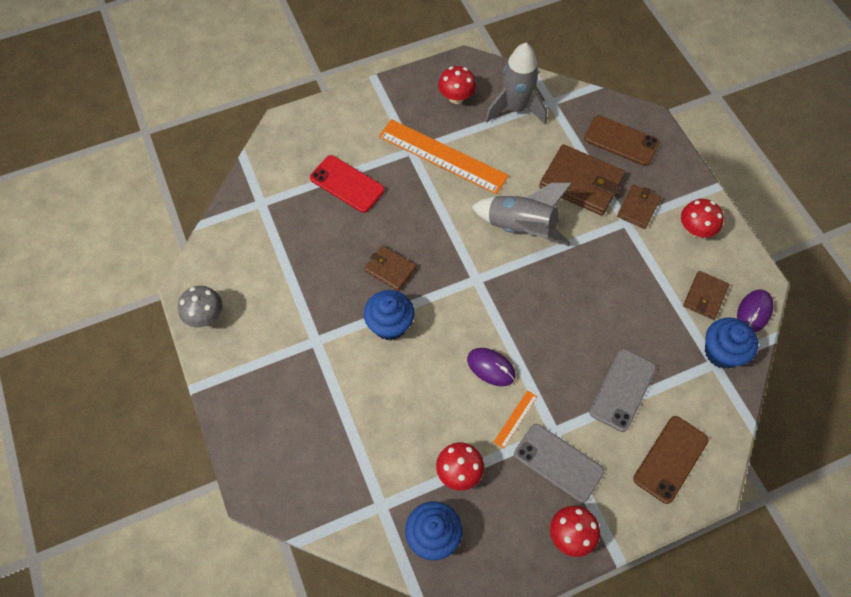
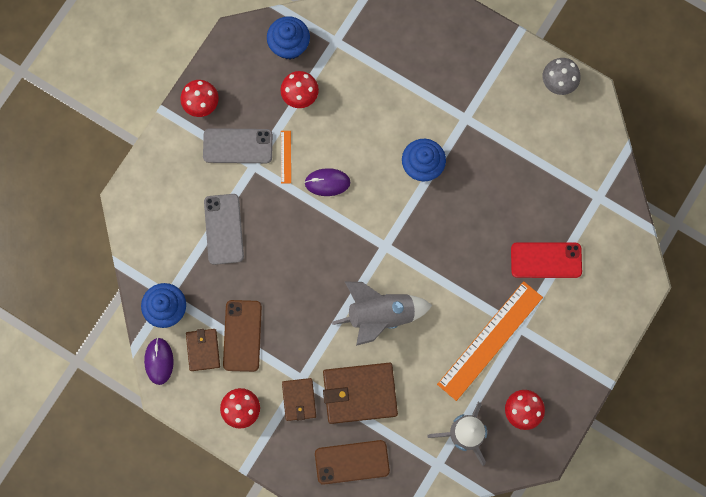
camera: 145 degrees right, 15 degrees up
brown wallet [364,246,416,291] -> none
orange ruler [379,119,509,194] -> orange ruler turned 45 degrees counterclockwise [437,281,543,401]
brown phone [633,416,709,504] -> brown phone moved to [223,300,262,372]

